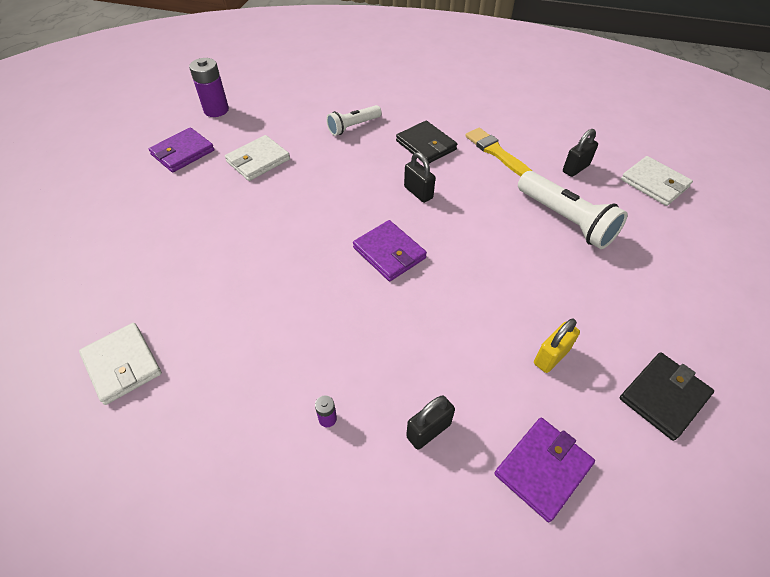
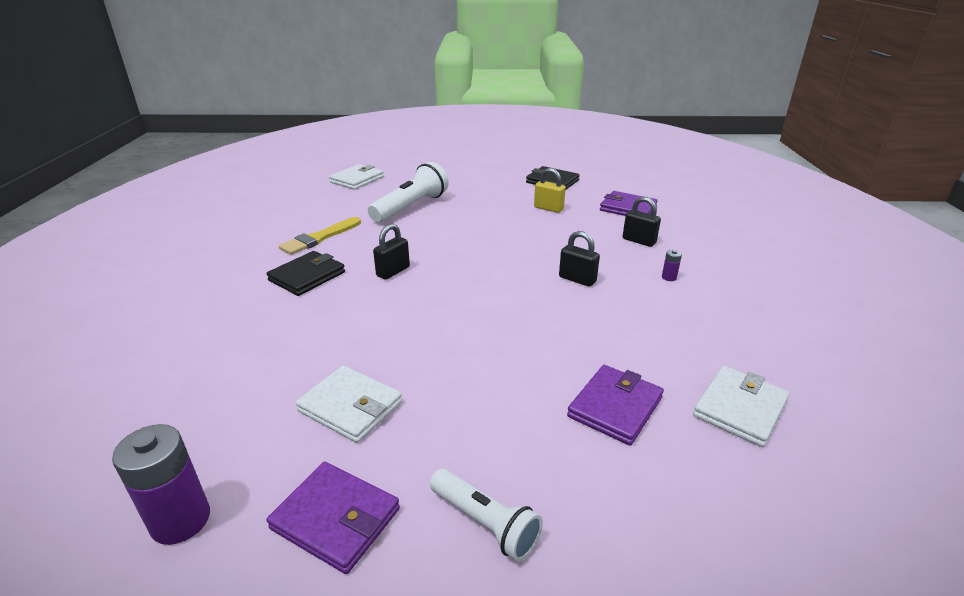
camera: 105 degrees left, 20 degrees down
white flashlight [326,105,382,136] -> white flashlight moved to [430,469,543,561]
purple wallet [353,220,427,281] -> purple wallet moved to [567,365,664,446]
black padlock [563,129,598,177] -> black padlock moved to [559,231,600,287]

